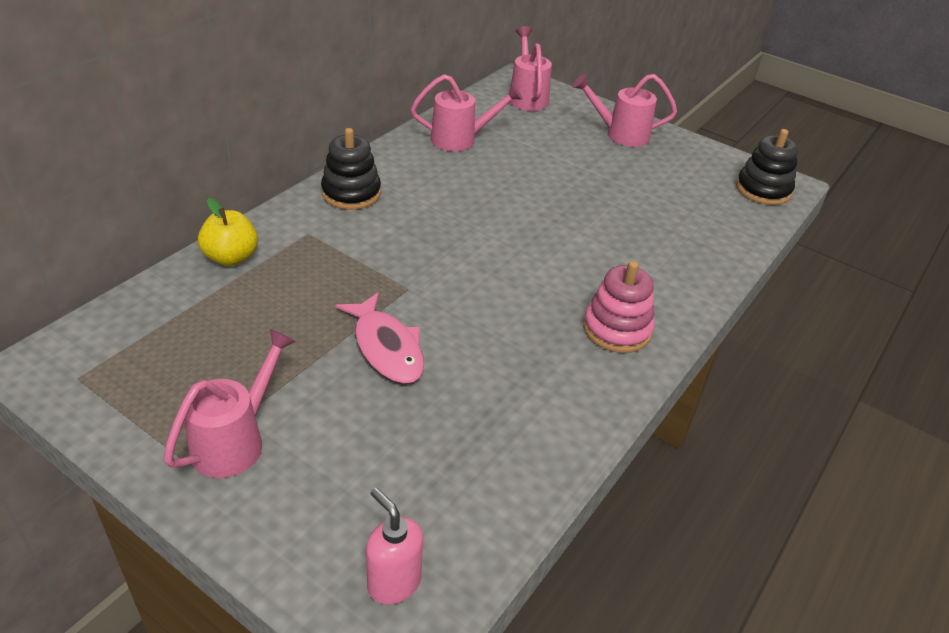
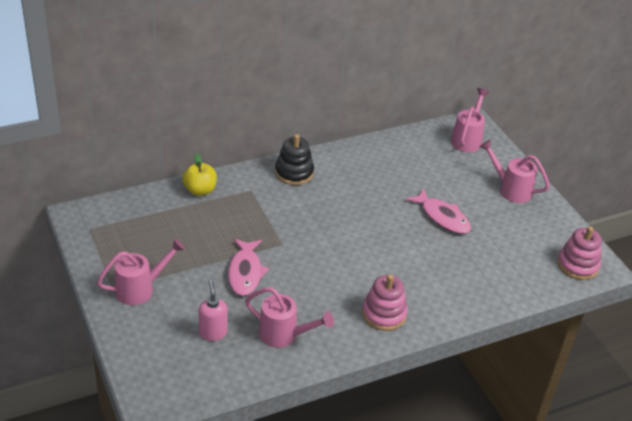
camera: 30 degrees right, 0 degrees up
pink soap dispenser [366,488,423,605] -> pink soap dispenser moved to [199,280,227,341]
pink watering can [411,74,522,151] -> pink watering can moved to [245,287,334,348]
black stacking toy [736,129,798,205] -> pink stacking toy [557,227,602,280]
none -> pink fish [406,189,471,234]

